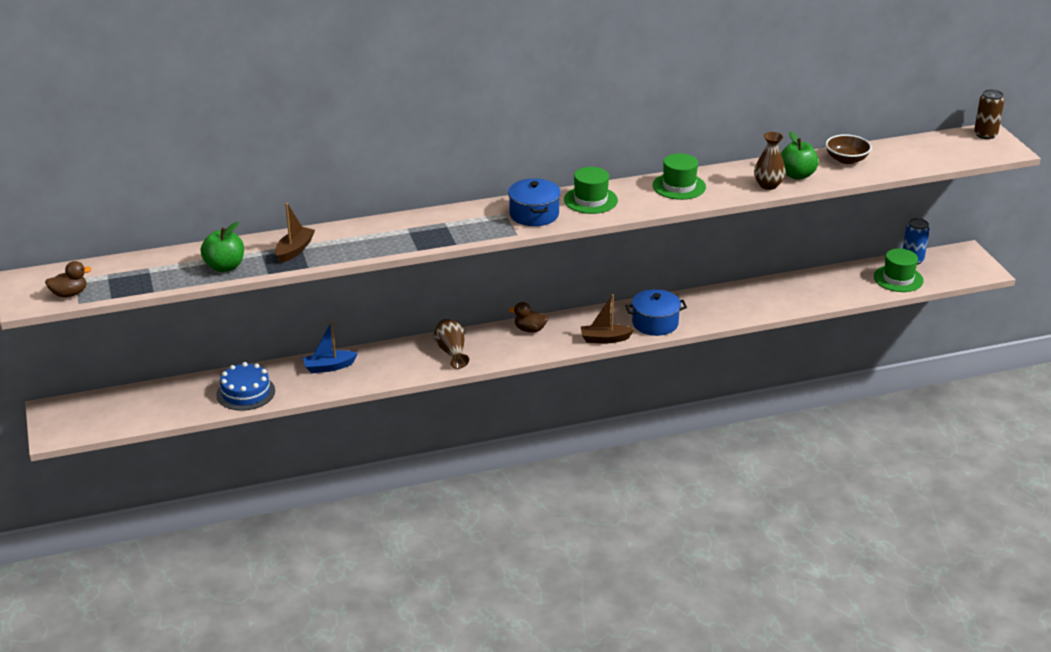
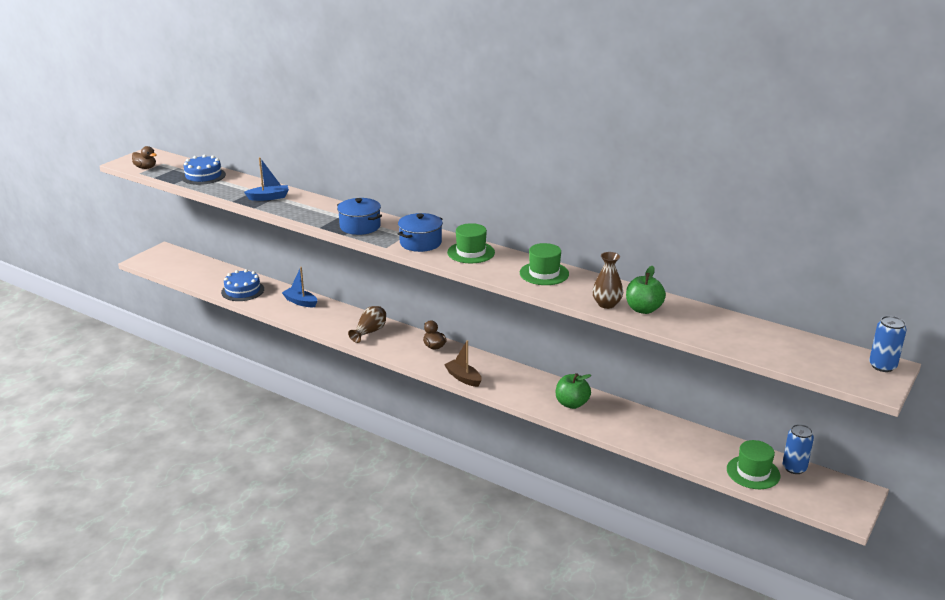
camera: 50 degrees right, 5 degrees down
green apple [201,222,244,272] -> green apple moved to [556,373,591,409]
brown boat [275,203,315,263] -> blue boat [244,157,289,201]
blue pot [626,289,687,336] -> blue pot moved to [337,198,382,235]
brown bowl [825,134,872,164] -> none
brown can [974,89,1005,139] -> blue can [869,316,907,372]
none -> blue cake [181,155,226,185]

